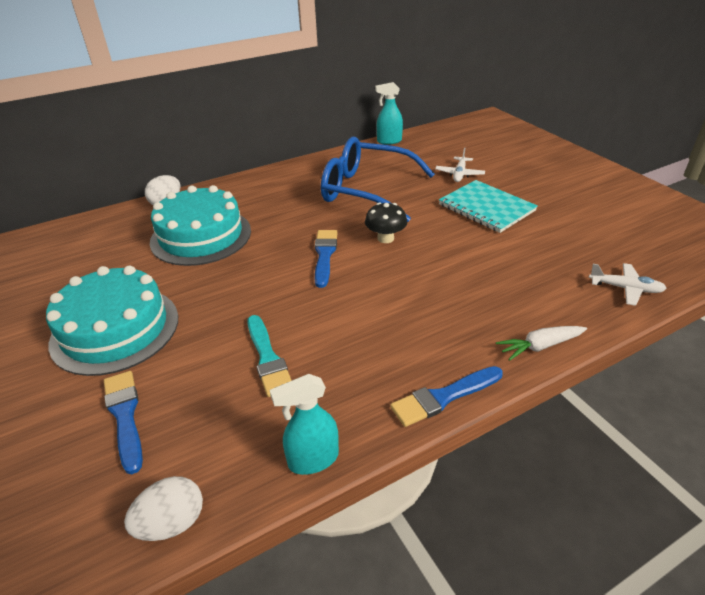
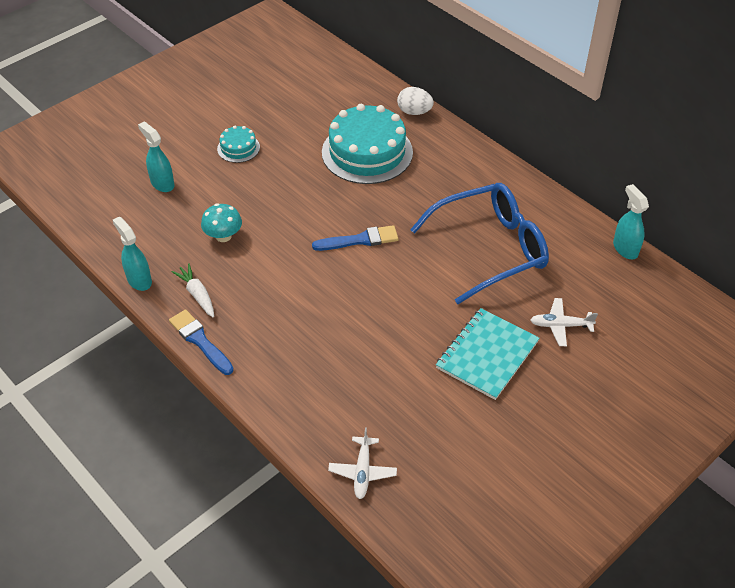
camera: 75 degrees right, 10 degrees up
turquoise cake [46,266,178,376] -> turquoise cake [217,126,260,163], size x0.47
blue brush [104,371,143,474] -> turquoise spray bottle [138,122,174,192]
white egg [124,476,203,541] -> none
turquoise brush [247,315,292,397] -> turquoise mushroom [201,203,242,242]
blue glasses [321,137,435,222] -> blue glasses turned 60 degrees clockwise [410,183,549,304]
black mushroom [365,202,407,243] -> none
white carrot [496,326,587,361] -> white carrot moved to [171,263,214,317]

